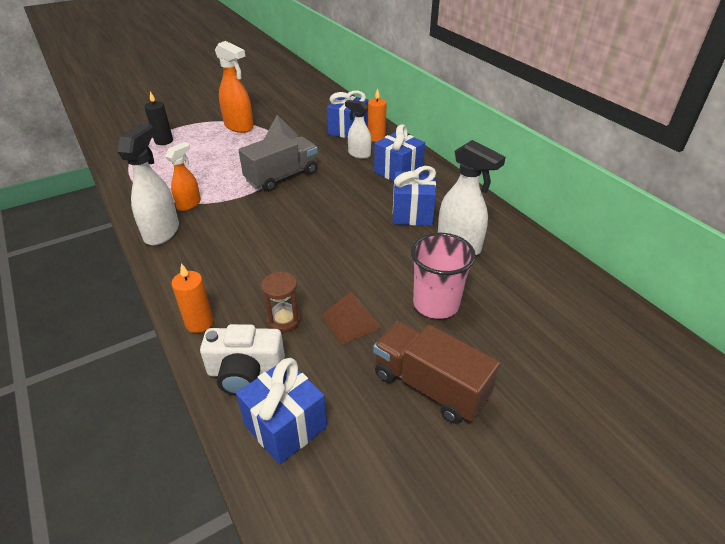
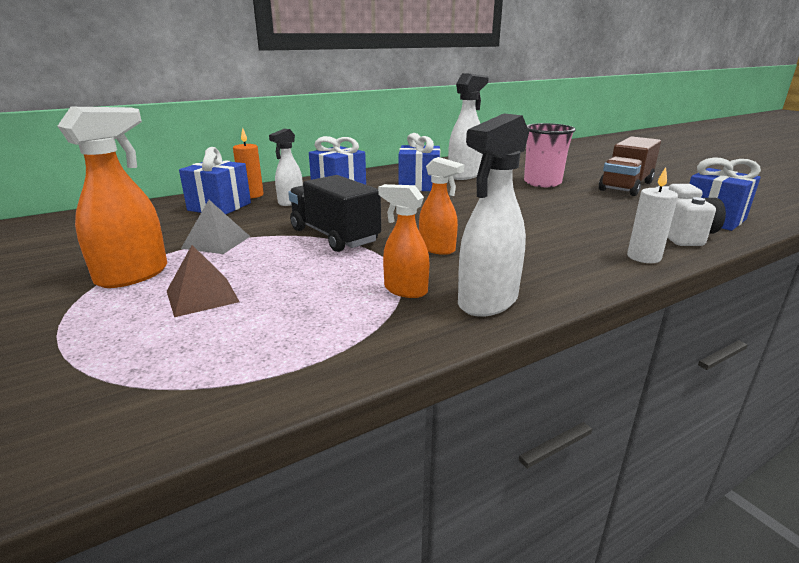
camera: 90 degrees left, 15 degrees down
white spray bottle [117,124,179,245] -> white spray bottle turned 60 degrees counterclockwise [458,113,529,317]
black candle [144,92,173,145] -> none
orange candle [171,263,213,333] -> white candle [627,167,678,263]
grey truck [238,134,318,192] -> black truck [288,175,381,252]
brown hourglass [261,272,301,332] -> none
brown pyramid [322,292,382,344] -> brown pyramid moved to [167,245,240,317]
none -> orange spray bottle [419,157,465,255]

